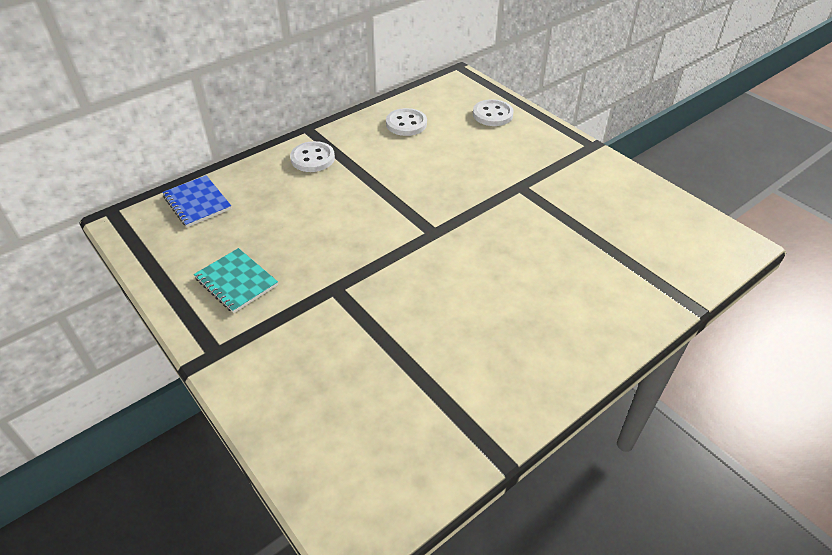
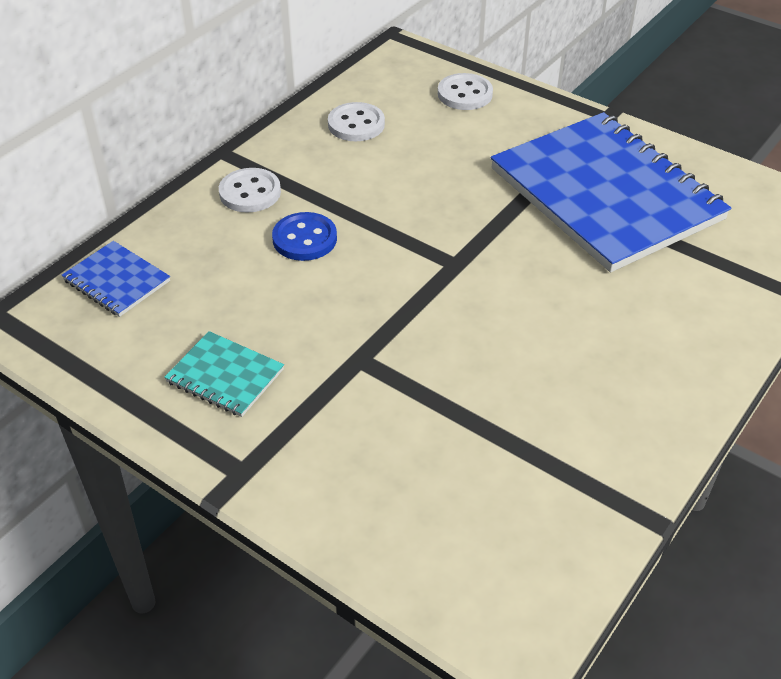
camera: 15 degrees left, 0 degrees up
none -> blue button [272,212,337,261]
none -> blue notebook [491,112,731,272]

